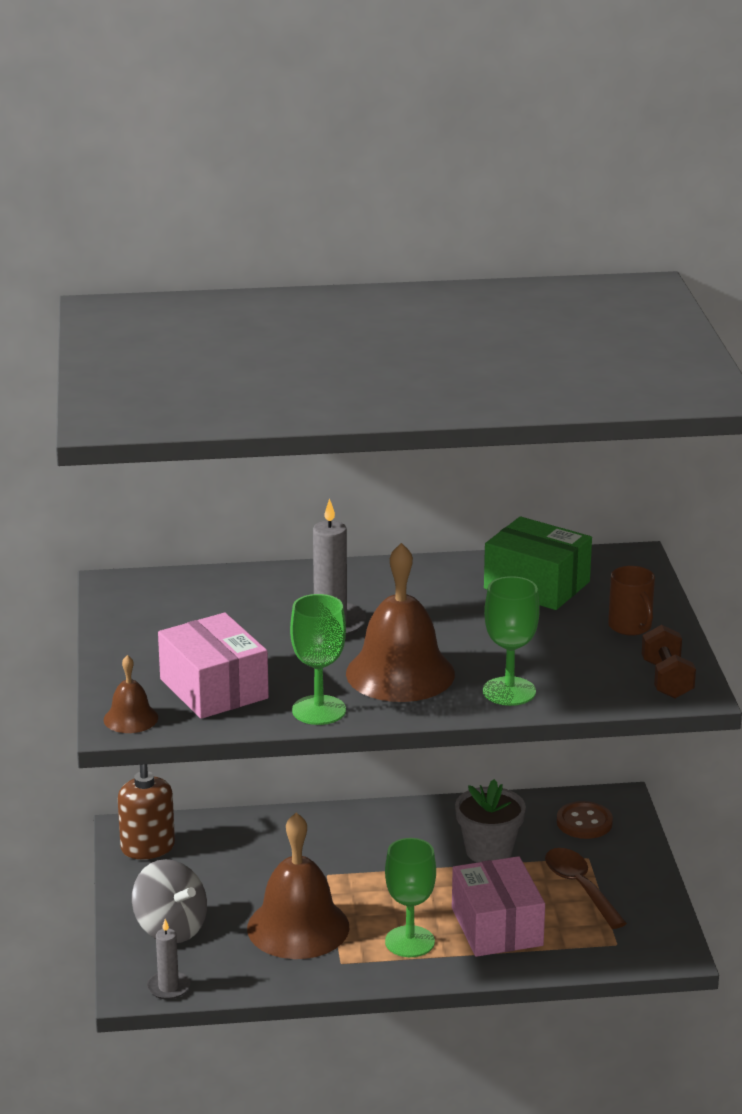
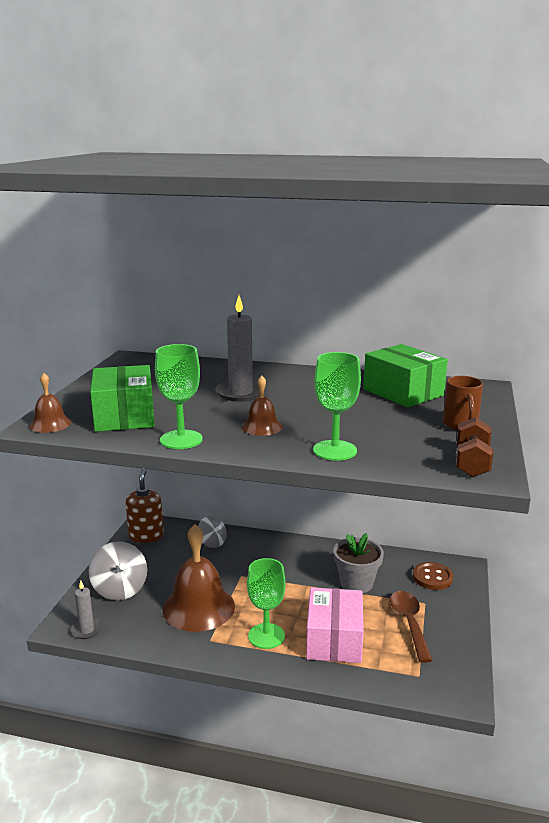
camera: 20 degrees right, 5 degrees down
pink box [158,612,269,719] -> green box [90,365,155,432]
brown bell [346,543,455,702] -> brown bell [242,375,283,436], size x0.48
none -> grey spinning top [198,516,227,548]

